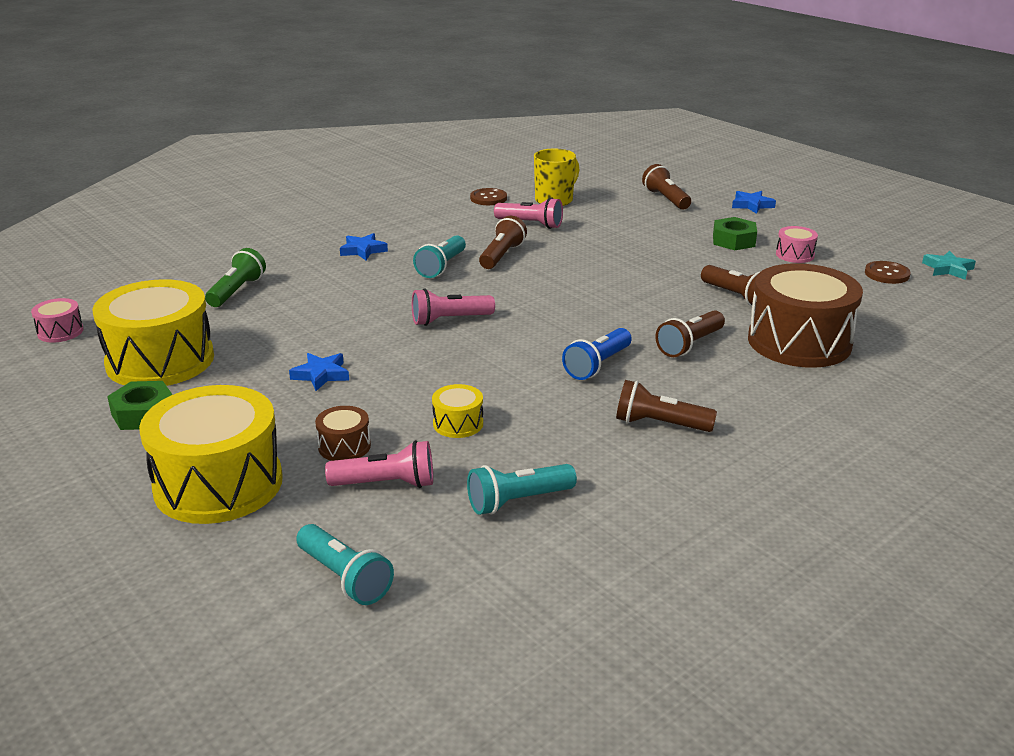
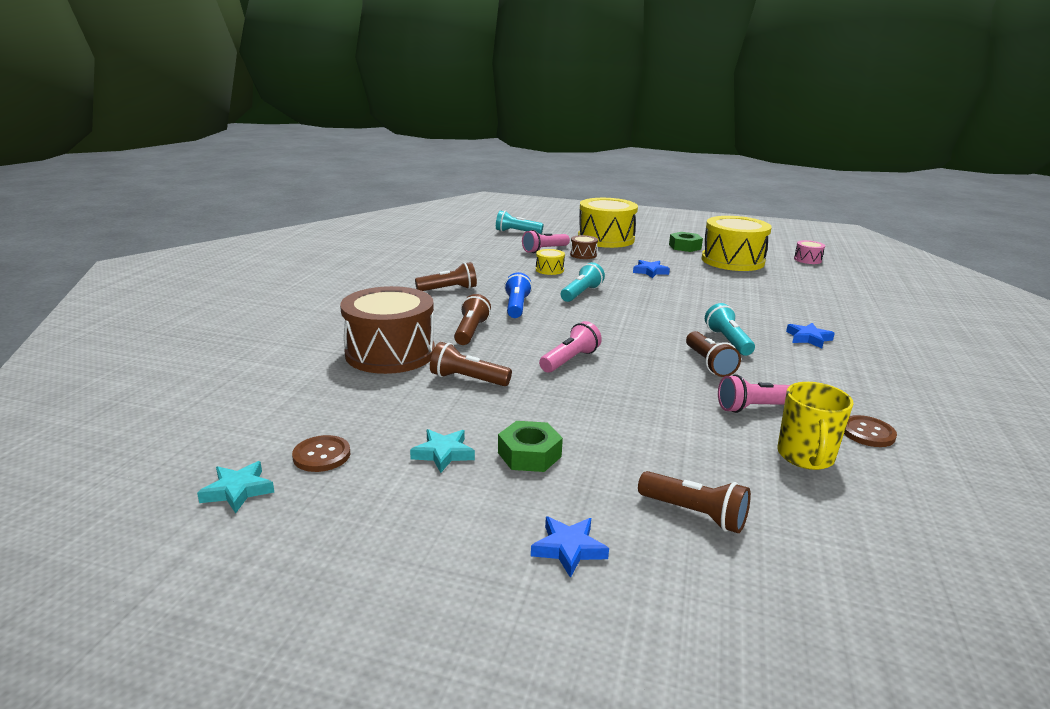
camera: 145 degrees right, 5 degrees down
green flashlight [205,248,266,307] -> none
pink flashlight [412,288,495,326] -> pink flashlight moved to [539,321,602,372]
turquoise flashlight [467,464,577,515] -> turquoise flashlight moved to [561,262,605,302]
pink drum [776,226,818,263] -> turquoise star [410,429,475,473]

